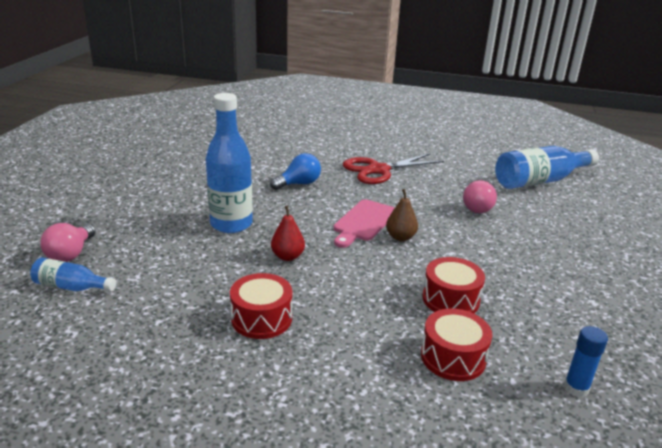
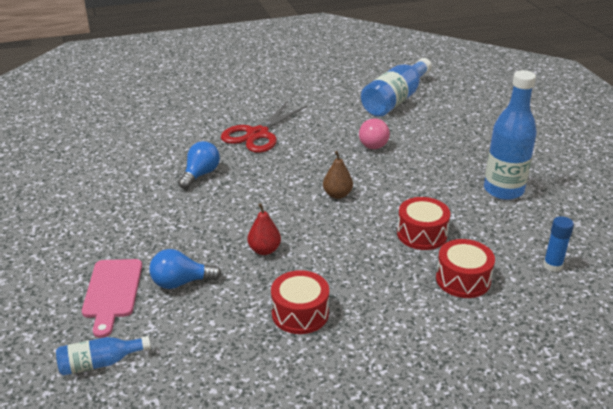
camera: 30 degrees left, 5 degrees up
pink light bulb [40,223,96,262] -> none
blue bottle [206,93,253,233] -> blue bottle moved to [484,70,537,200]
pink cutting board [334,199,395,248] -> pink cutting board moved to [82,259,142,338]
none -> blue light bulb [149,249,222,289]

